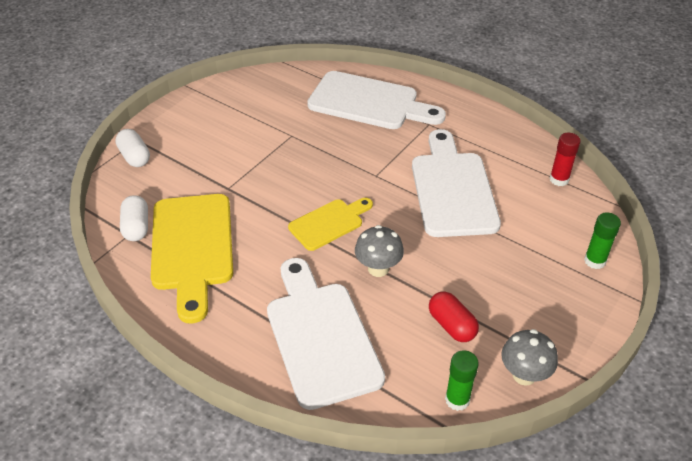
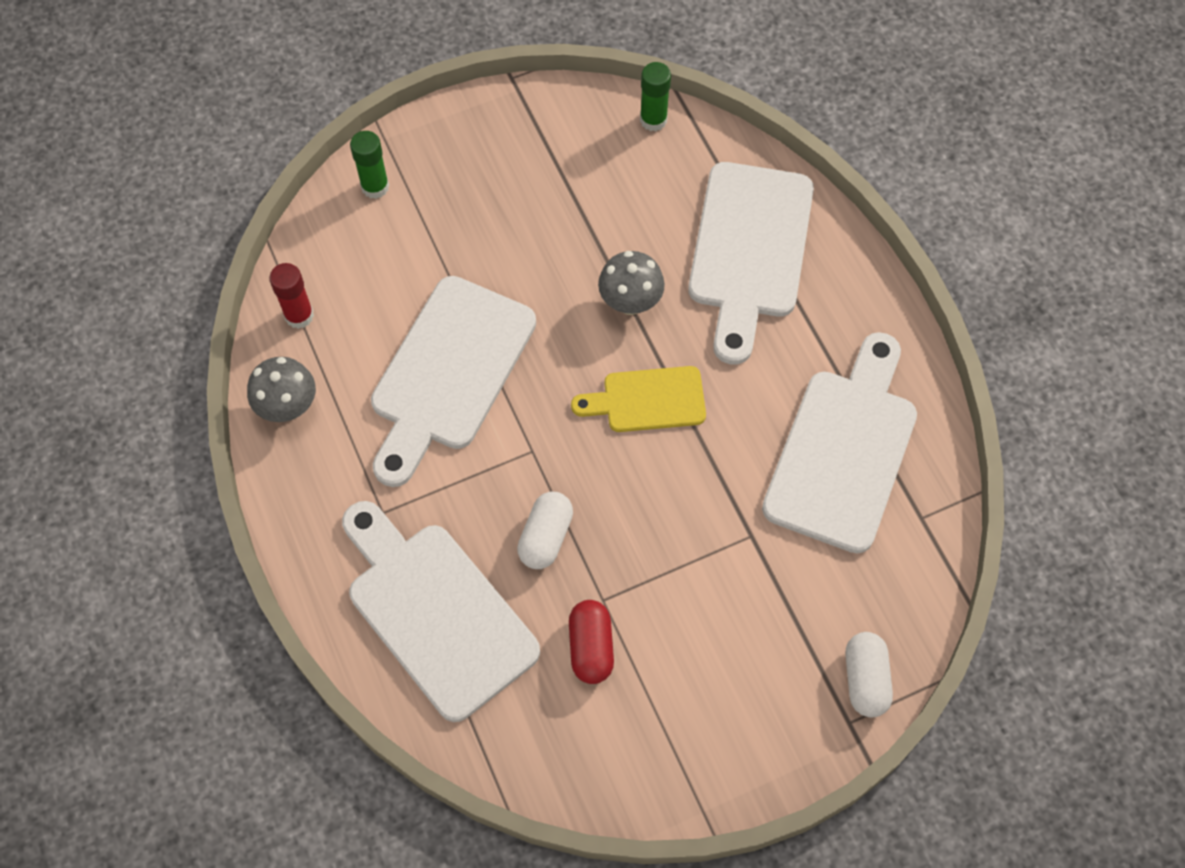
camera: 150 degrees left, 20 degrees up
white capsule [120,195,148,241] -> white capsule moved to [517,492,573,569]
yellow cutting board [151,194,233,323] -> white cutting board [762,332,917,554]
red capsule [429,291,479,342] -> red capsule moved to [569,600,614,684]
grey mushroom [501,329,558,386] -> grey mushroom moved to [247,357,316,422]

